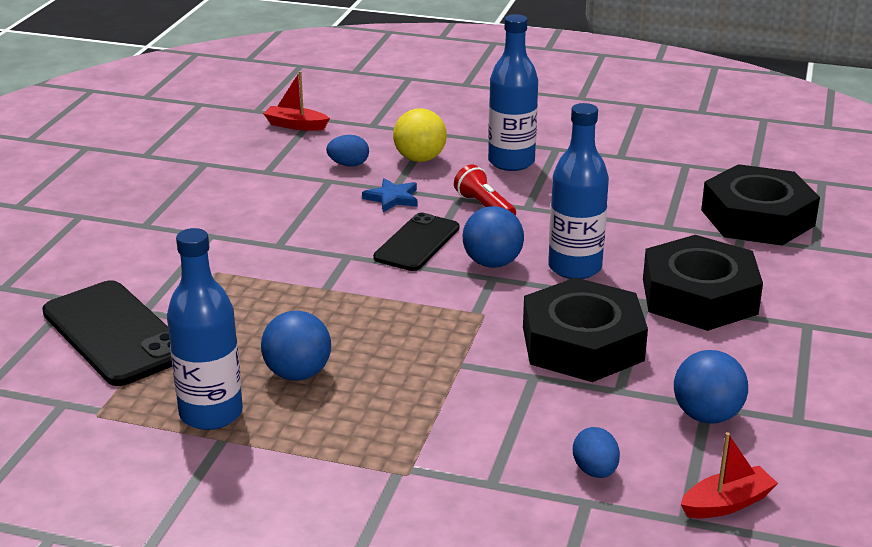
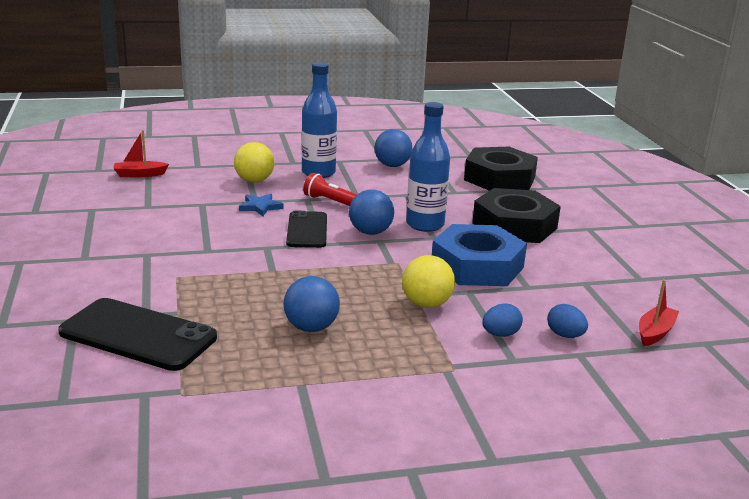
camera: 30 degrees left, 5 degrees down
blue bottle [167,228,243,430] -> none
blue egg [326,135,369,167] -> blue egg moved to [482,303,523,337]
black nut [523,278,648,382] -> blue nut [432,224,527,286]
blue ball [674,350,748,424] -> blue ball moved to [374,129,412,167]
none -> yellow ball [402,255,455,308]

